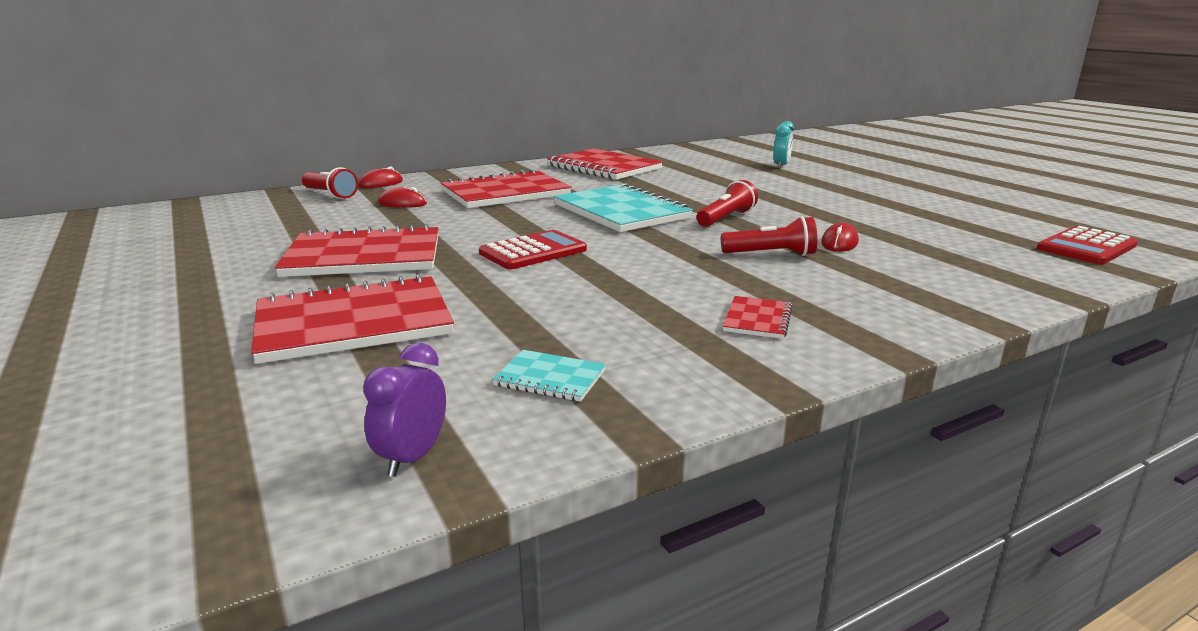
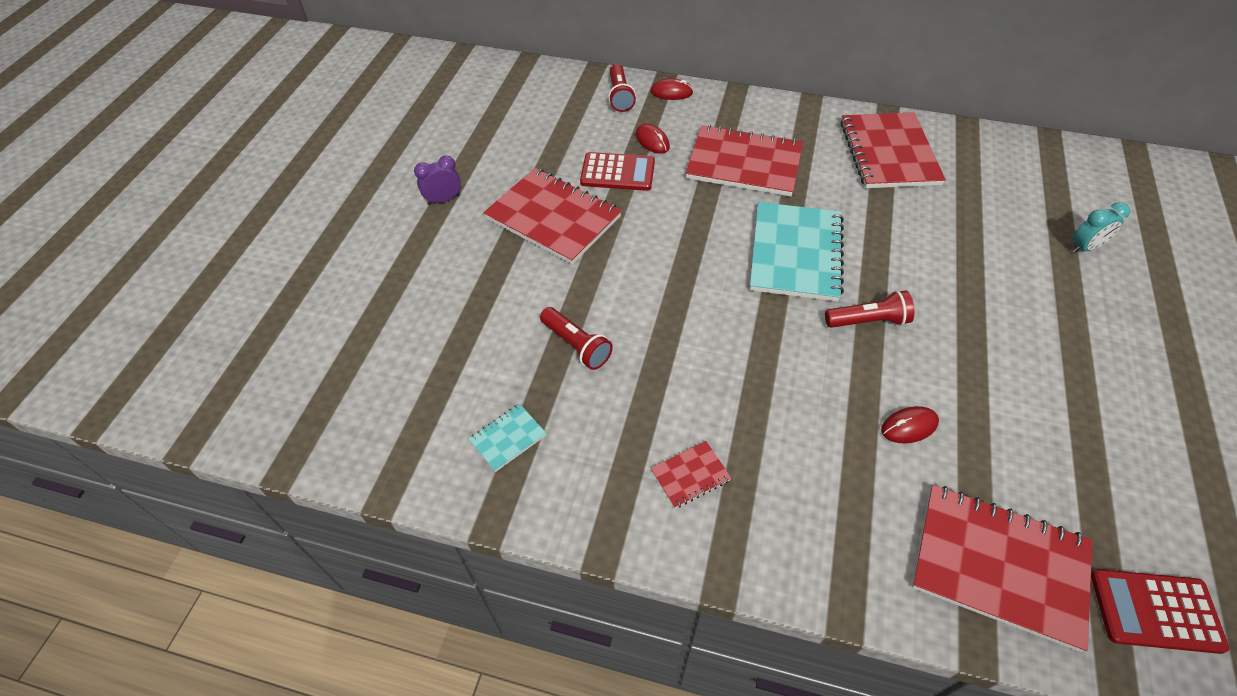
camera: 45 degrees right, 30 degrees up
red notebook [251,274,454,364] -> red notebook moved to [912,485,1092,652]
purple clock [363,343,446,477] -> purple clock moved to [414,156,461,205]
red calculator [479,230,587,269] -> red calculator moved to [580,152,655,191]
turquoise notebook [492,350,606,402] -> turquoise notebook turned 75 degrees clockwise [469,404,547,472]
red flashlight [721,216,817,256] -> red flashlight moved to [540,307,613,370]

